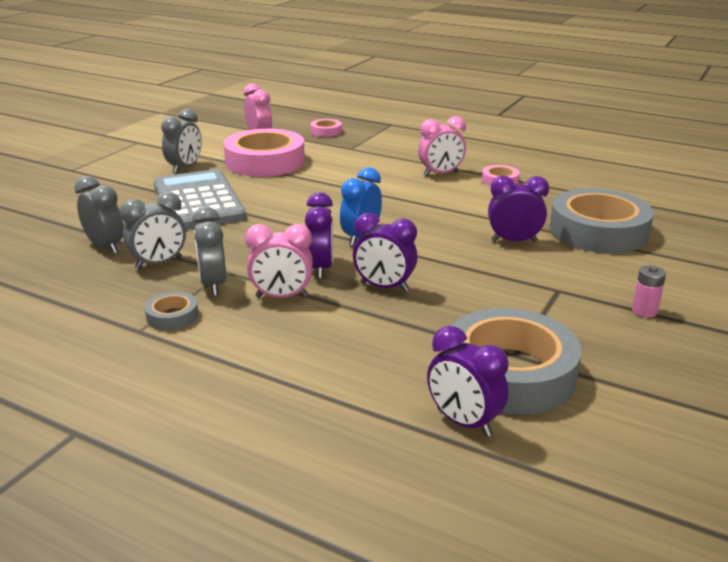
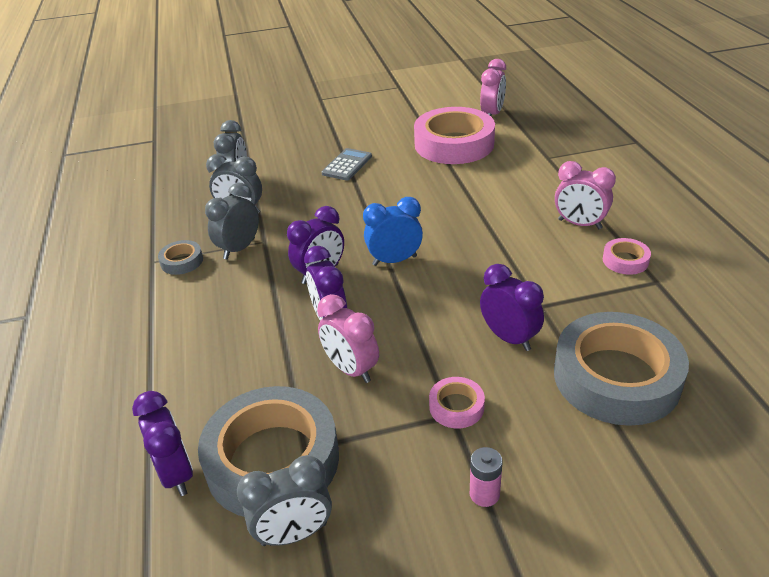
camera: 50 degrees right, 10 degrees up
grey calculator [154,169,246,229] -> grey calculator [321,148,372,181], size x0.47
grey clock [161,109,202,174] -> grey clock moved to [237,455,332,546]
pink clock [245,224,313,298] -> pink clock moved to [317,294,379,383]
pink tape [311,119,342,137] -> pink tape moved to [429,377,485,428]
purple clock [427,326,509,437] -> purple clock turned 150 degrees clockwise [132,391,193,496]

